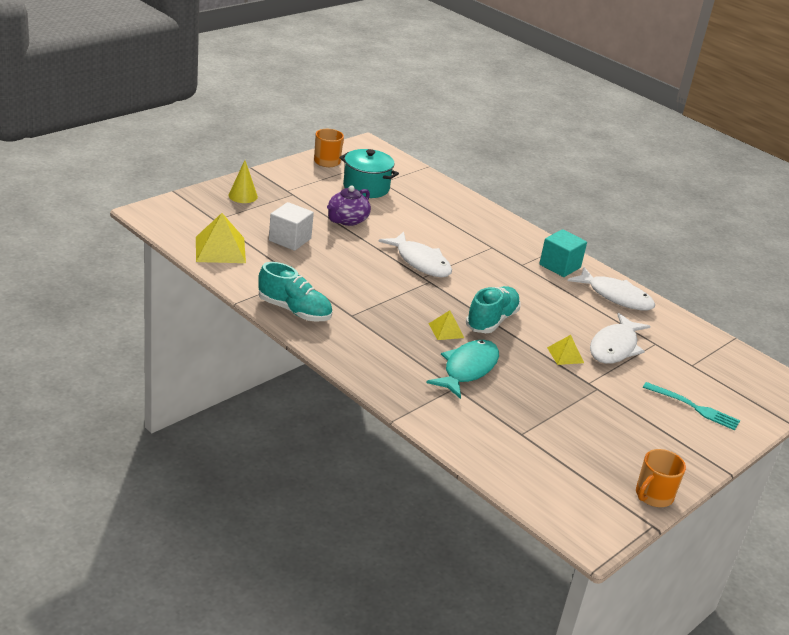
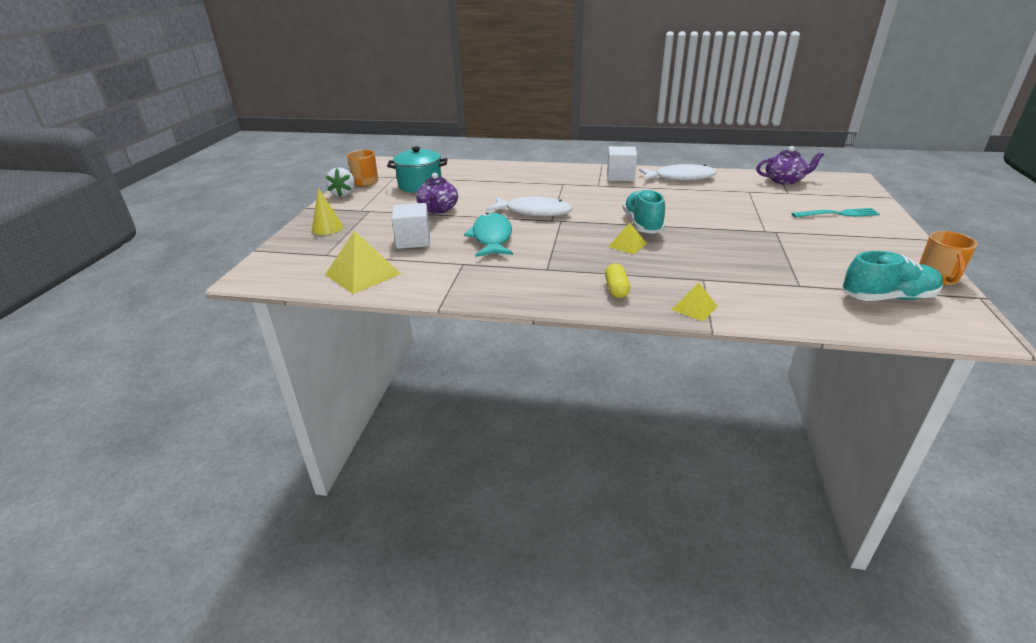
camera: 30 degrees left, 0 degrees up
turquoise shoe [258,262,333,322] -> turquoise shoe moved to [842,251,943,301]
turquoise fish [426,340,499,399] -> turquoise fish moved to [464,213,513,257]
turquoise cube [539,229,587,277] -> white cube [607,146,637,181]
yellow pyramid [547,335,584,365] -> yellow pyramid moved to [671,283,718,321]
white fish [590,313,650,364] -> none
none -> white strawberry [326,167,355,197]
none -> yellow capsule [605,263,630,298]
none -> purple teapot [756,146,824,185]

